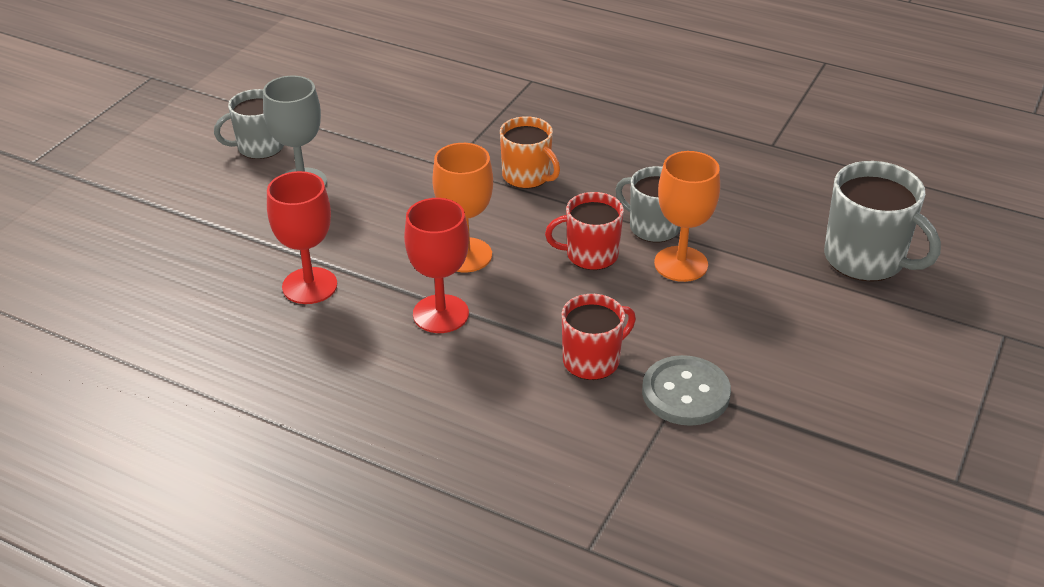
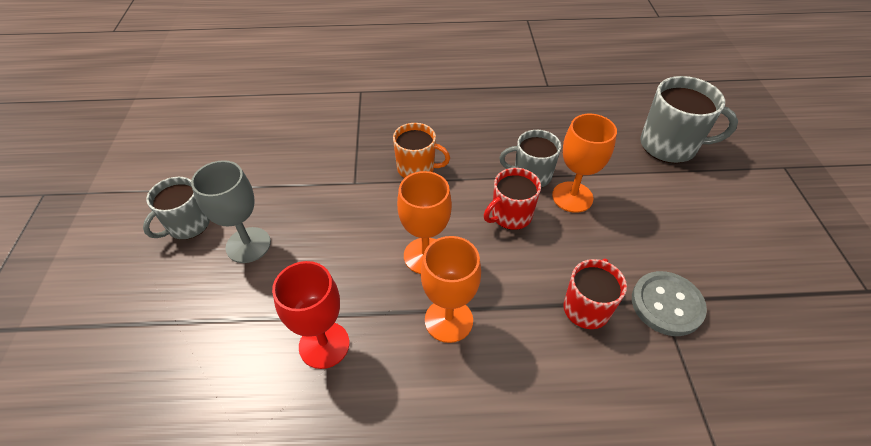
camera: 30 degrees left, 10 degrees up
red goblet [404,198,469,333] -> orange goblet [421,236,481,343]

